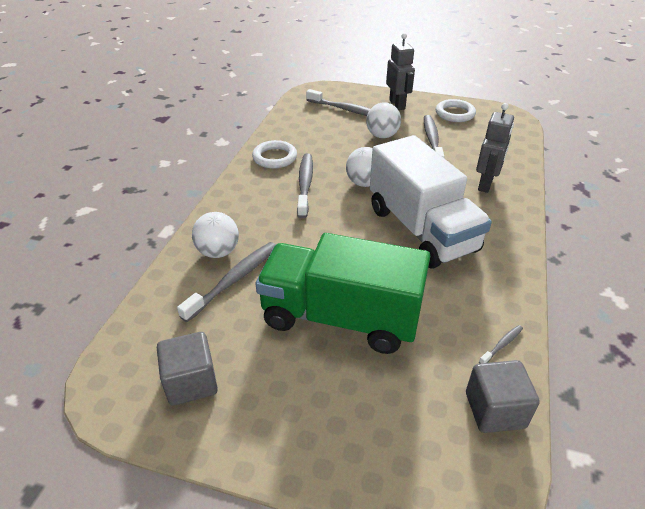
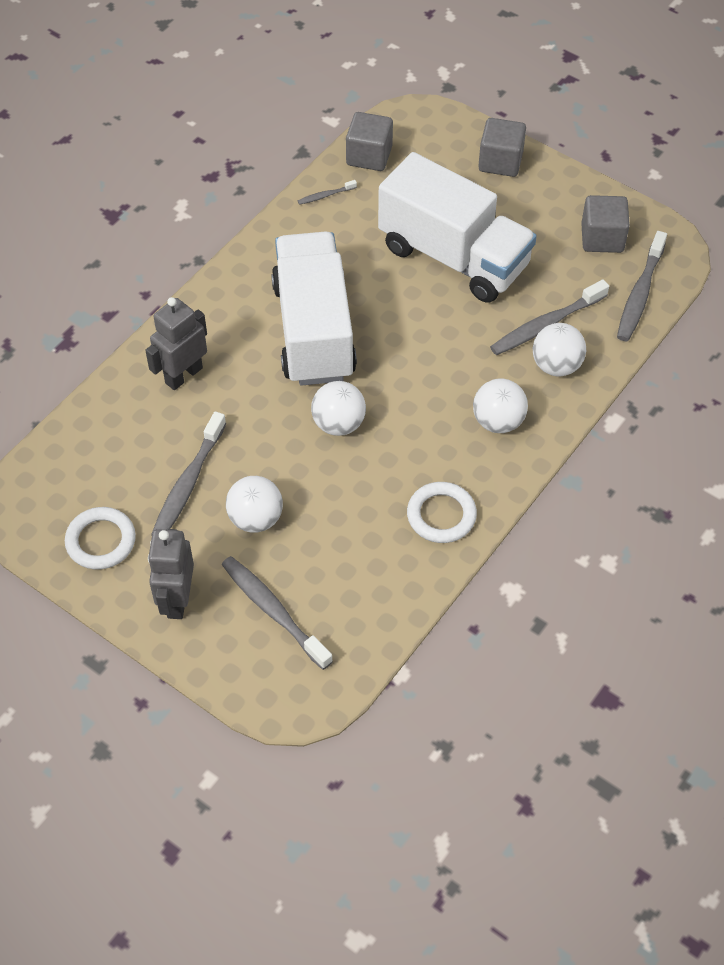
camera: 160 degrees left, 15 degrees up
green truck [256,233,430,354] -> white truck [378,152,537,303]
grey toothbrush [297,153,313,218] -> grey toothbrush moved to [617,231,667,341]
none -> white ball [473,379,528,433]
none -> grey cube [478,118,526,177]

